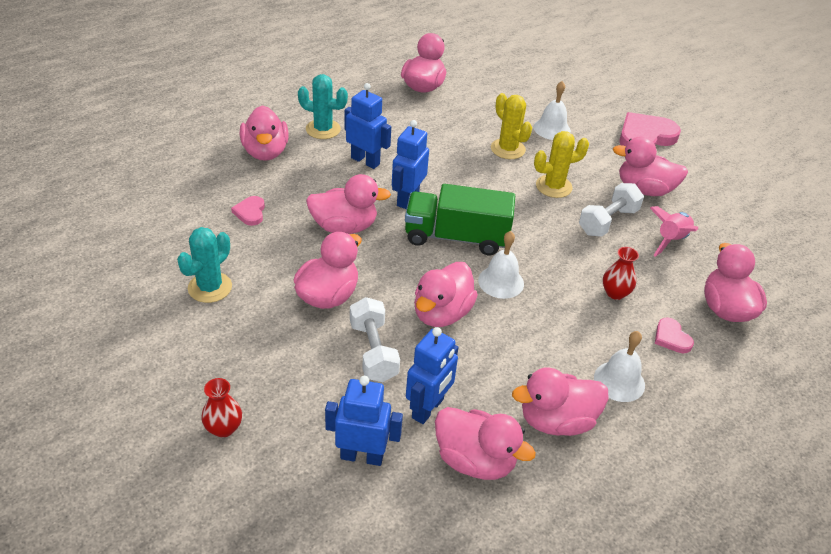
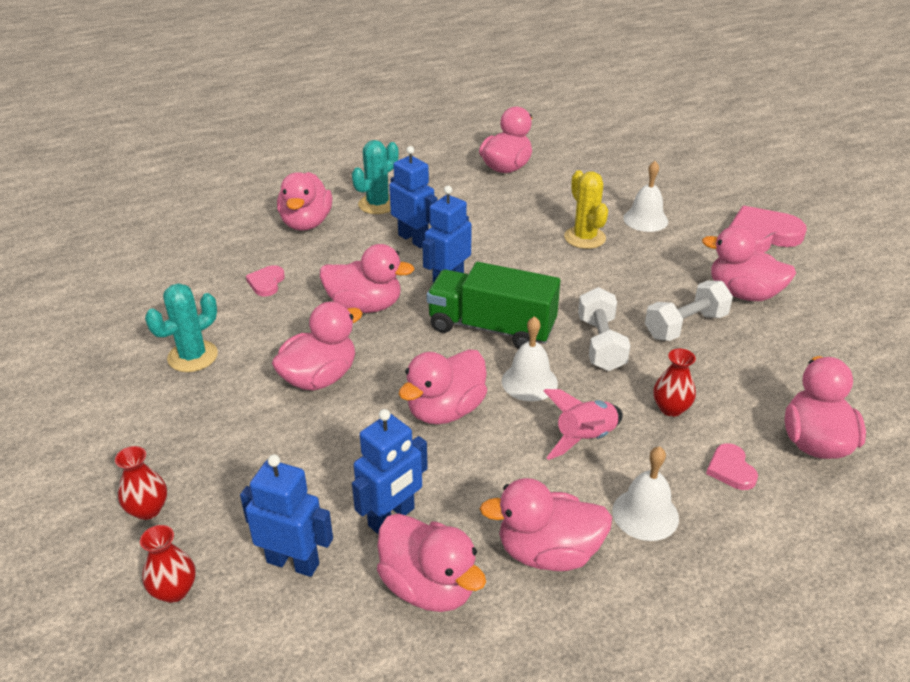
camera: 15 degrees right, 5 degrees down
turquoise cactus [298,74,348,139] -> turquoise cactus turned 75 degrees counterclockwise [352,140,399,214]
white dumbbell [350,297,400,382] -> white dumbbell moved to [578,287,630,371]
yellow cactus [534,131,589,198] -> none
pink rocket [650,206,698,257] -> pink rocket moved to [543,389,623,460]
none -> red vase [140,525,195,603]

